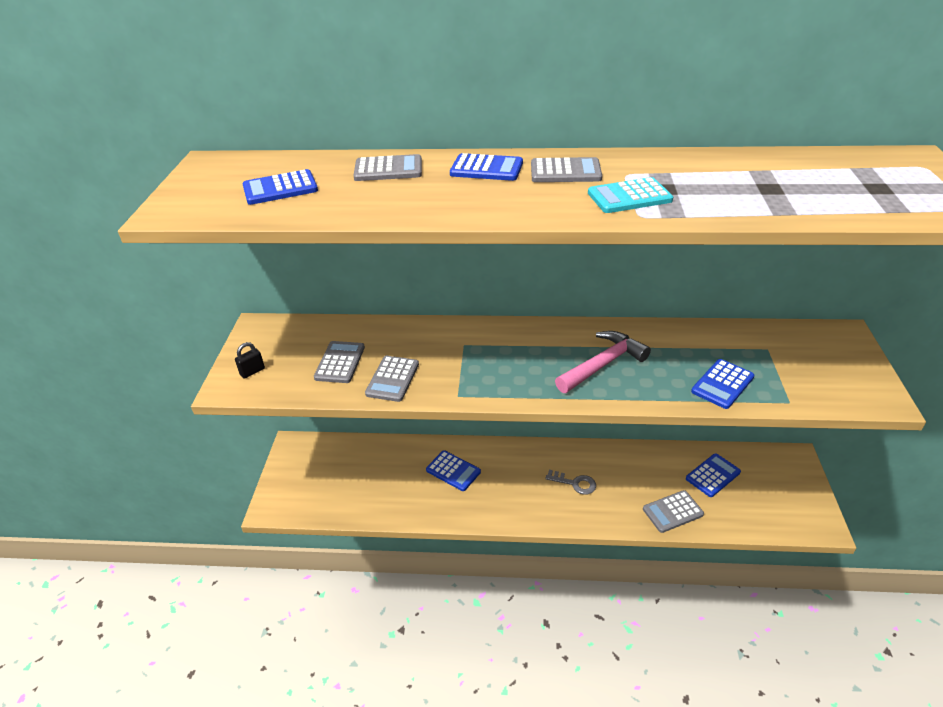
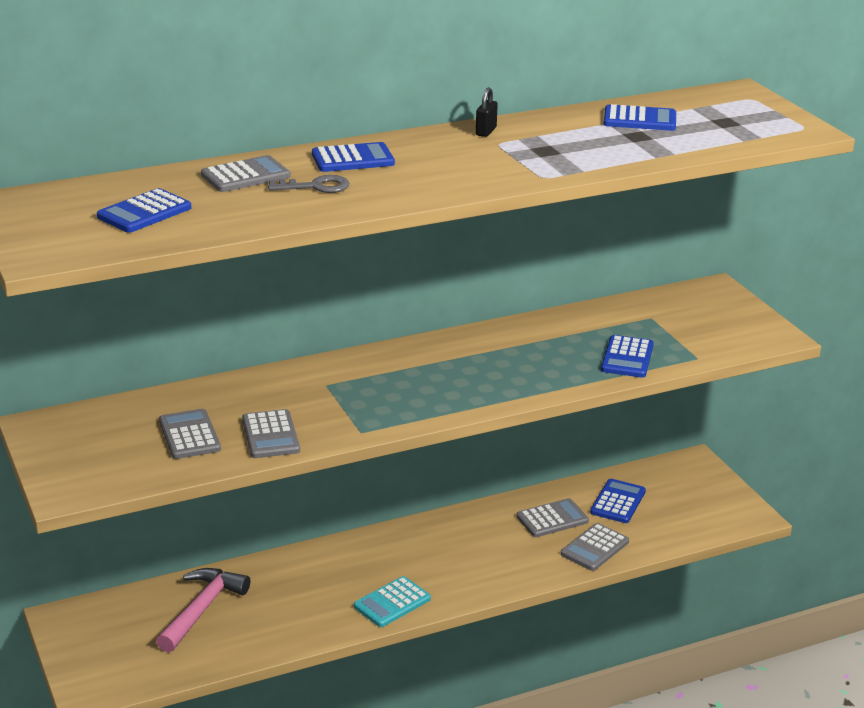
camera: 30 degrees left, 10 degrees down
black padlock [235,342,265,379] -> black padlock moved to [476,87,498,137]
blue calculator [426,450,481,491] -> blue calculator moved to [603,104,676,131]
grey calculator [531,157,602,182] -> grey calculator moved to [516,498,589,537]
grey key [545,470,596,495] -> grey key moved to [268,175,349,193]
pink hammer [555,331,651,393] -> pink hammer moved to [156,568,251,652]
turquoise calculator [588,177,673,213] -> turquoise calculator moved to [354,576,431,627]

